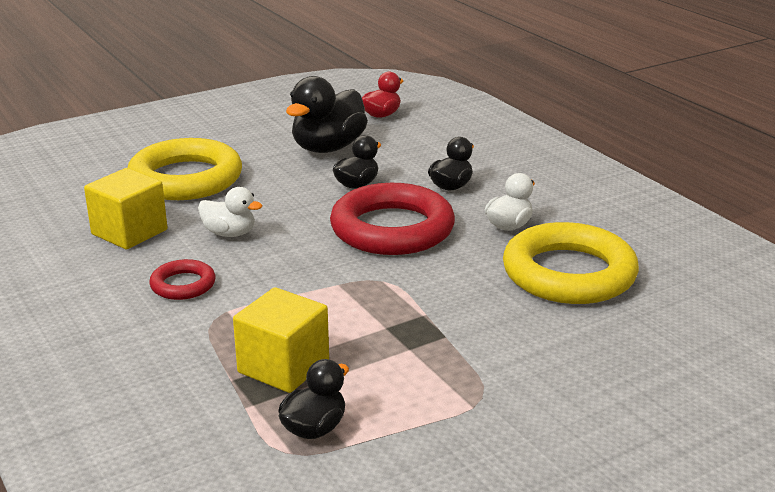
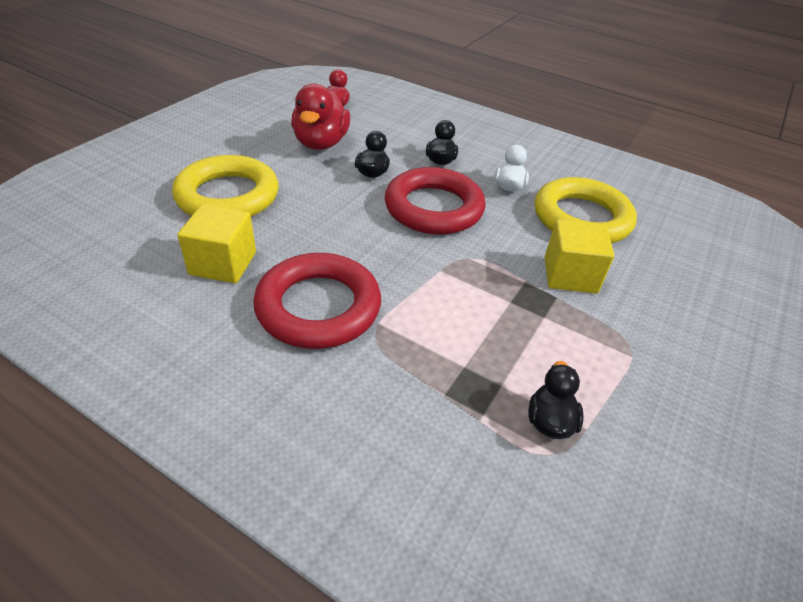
camera: 30 degrees left, 15 degrees up
red ring [149,259,216,300] -> red ring [253,253,381,349], size x2.09
white duck [198,187,262,237] -> none
yellow cube [233,287,329,393] -> yellow cube moved to [545,219,614,293]
black duck [286,76,368,153] -> red duck [291,83,351,150]

